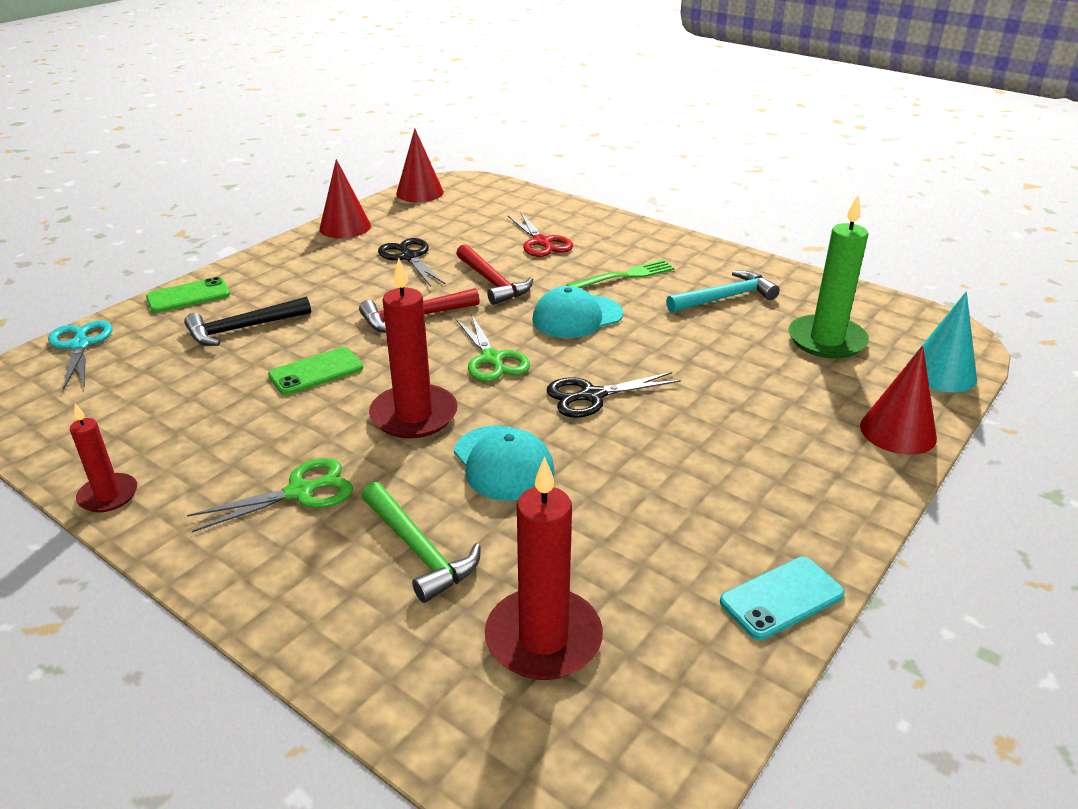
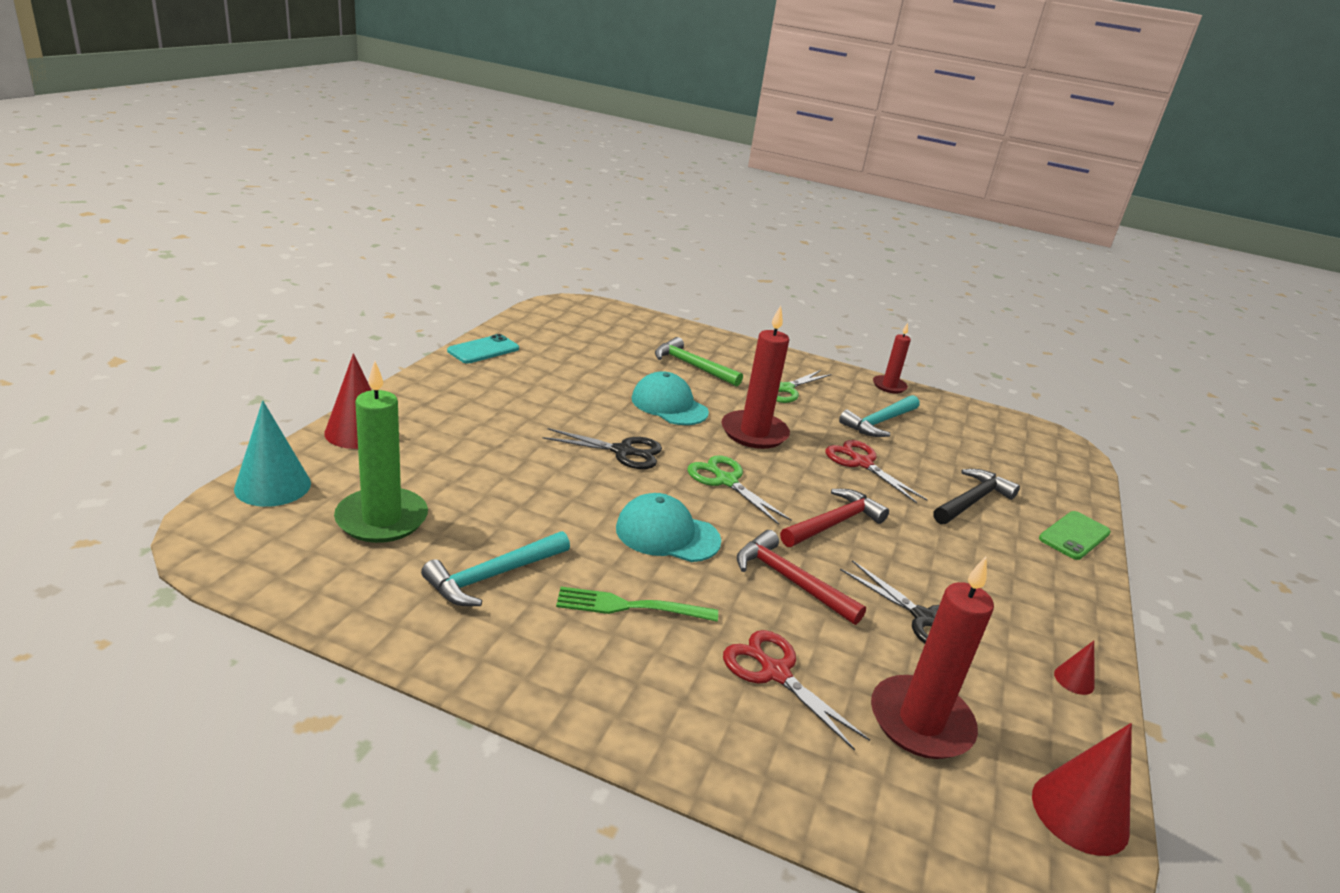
camera: 160 degrees right, 5 degrees down
turquoise scissors [48,320,112,390] -> none
green phone [268,347,363,395] -> red scissors [825,440,928,503]
red cone [319,159,371,238] -> red cone [1054,641,1094,695], size x0.49
red candle [485,457,603,680] -> red candle moved to [871,557,994,759]
turquoise cap [532,286,623,338] -> turquoise cap turned 120 degrees counterclockwise [616,493,721,562]
black scissors [547,372,681,418] -> black scissors turned 45 degrees clockwise [542,428,662,469]
green fork [567,260,675,288] -> green fork turned 45 degrees clockwise [556,587,718,622]
none -> turquoise hammer [839,395,919,437]

